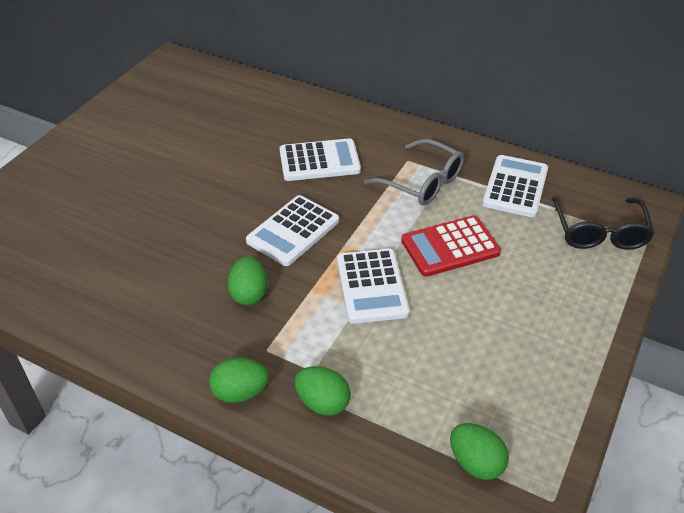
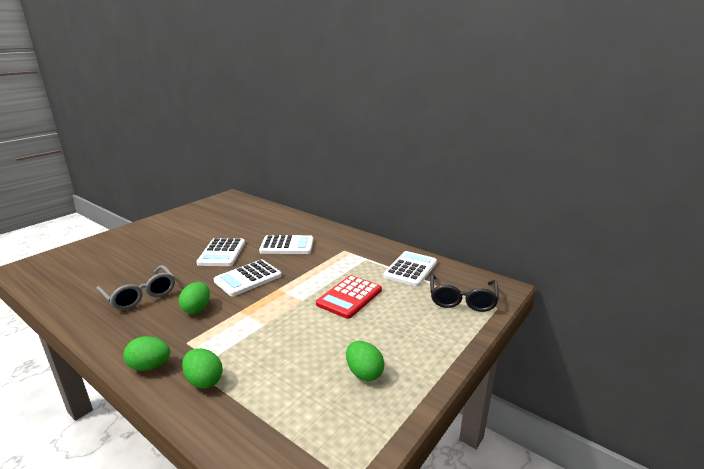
camera: 10 degrees right, 20 degrees down
white calculator [337,249,410,324] -> white calculator moved to [196,238,245,266]
grey glasses [364,139,464,206] -> grey glasses moved to [96,265,175,310]
red calculator [401,216,501,277] -> red calculator turned 45 degrees counterclockwise [316,275,382,319]
green egg [450,423,509,480] -> green egg moved to [346,341,385,381]

